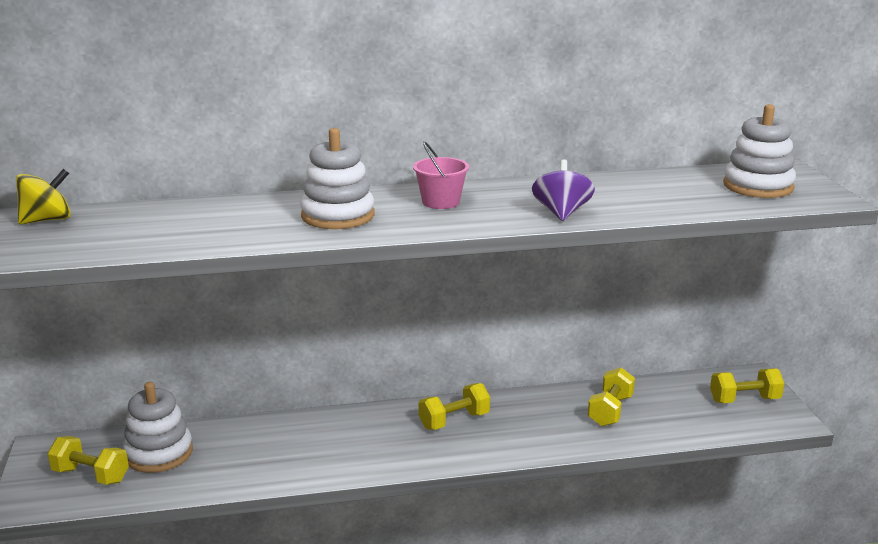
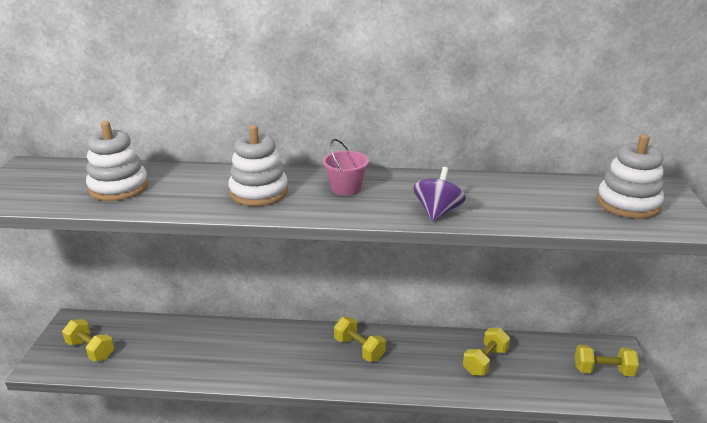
camera: 15 degrees right, 5 degrees up
yellow spinning top [16,169,71,224] -> none
white stacking toy [123,382,193,473] -> white stacking toy moved to [86,121,148,201]
yellow dumbbell [419,383,490,430] -> yellow dumbbell turned 60 degrees clockwise [334,317,386,362]

